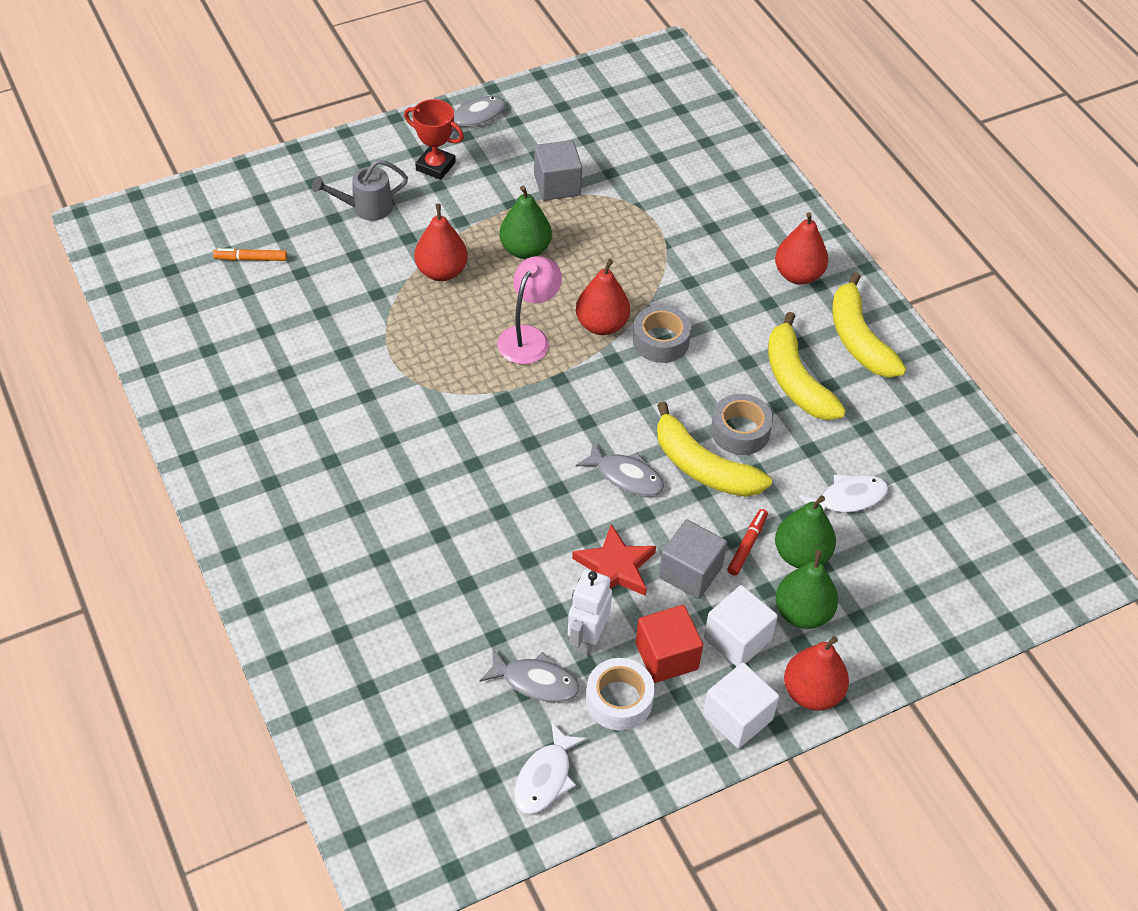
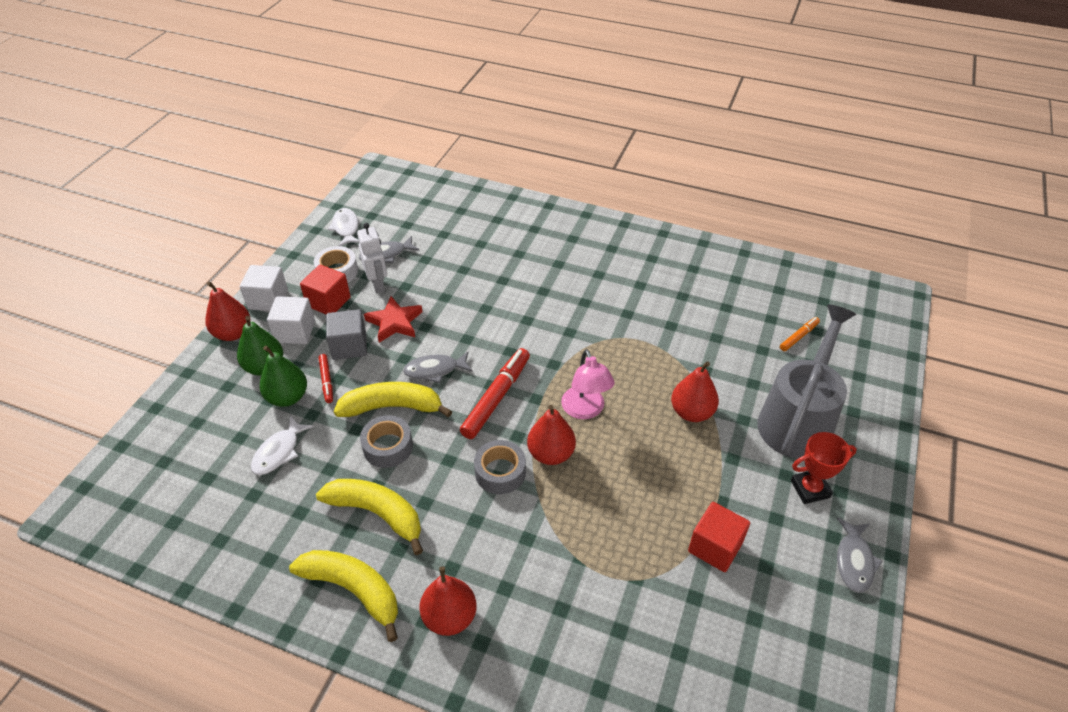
camera: 140 degrees right, 5 degrees down
grey watering can [312,159,408,221] -> grey watering can [757,304,856,458], size x2.00
green pear [499,186,552,259] -> none
grey cube [534,140,582,201] -> red cube [688,502,750,572]
none -> red marker [460,348,530,439]

